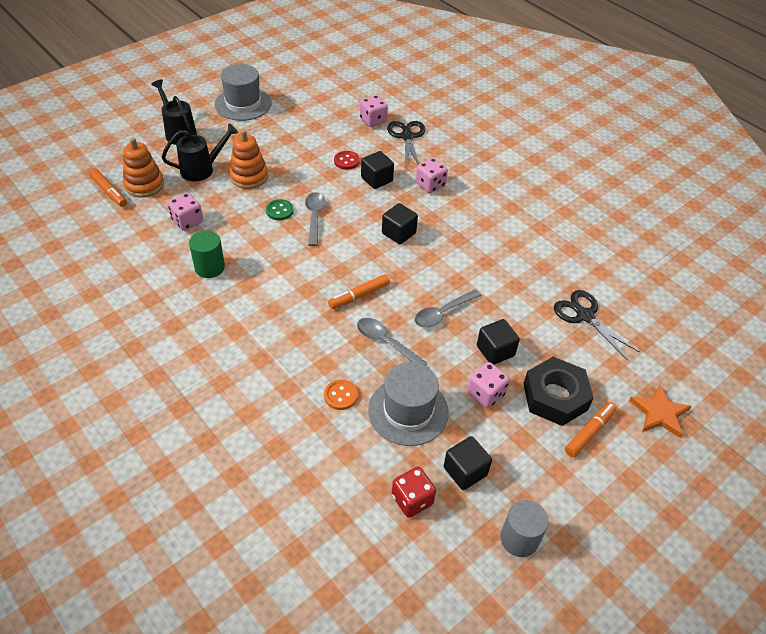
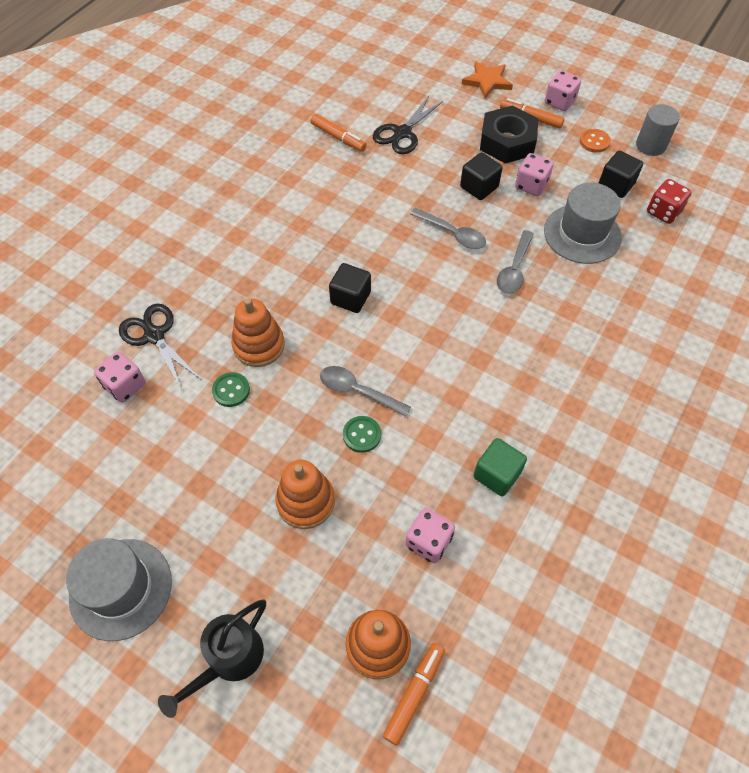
camera: 105 degrees left, 10 degrees up
black watering can [162,124,238,181] -> none
green cylinder [189,231,225,278] -> green cube [473,438,527,496]
grey spoon [305,192,326,246] -> grey spoon turned 45 degrees clockwise [320,366,411,417]
orange button [324,380,358,410] -> orange button moved to [580,129,611,153]
orange marker [328,274,390,309] -> orange marker moved to [310,114,367,152]
red button [334,151,360,170] -> green button [212,372,250,407]
black cube [361,151,394,189] -> orange stacking toy [231,298,285,367]
black scissors [387,121,425,168] -> black scissors turned 75 degrees clockwise [119,303,200,390]
pink dice [416,158,448,193] -> pink dice moved to [545,70,581,111]

